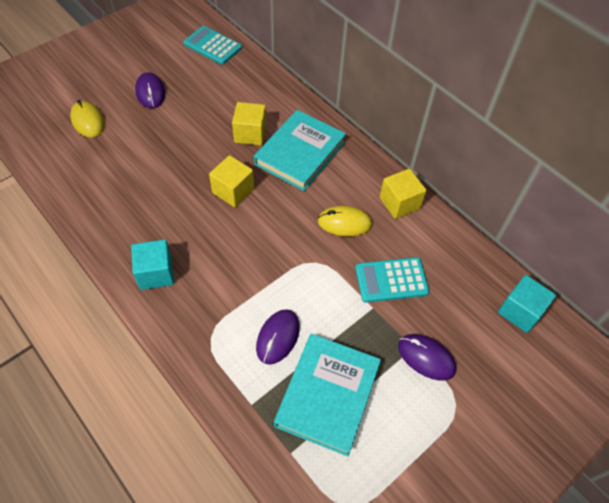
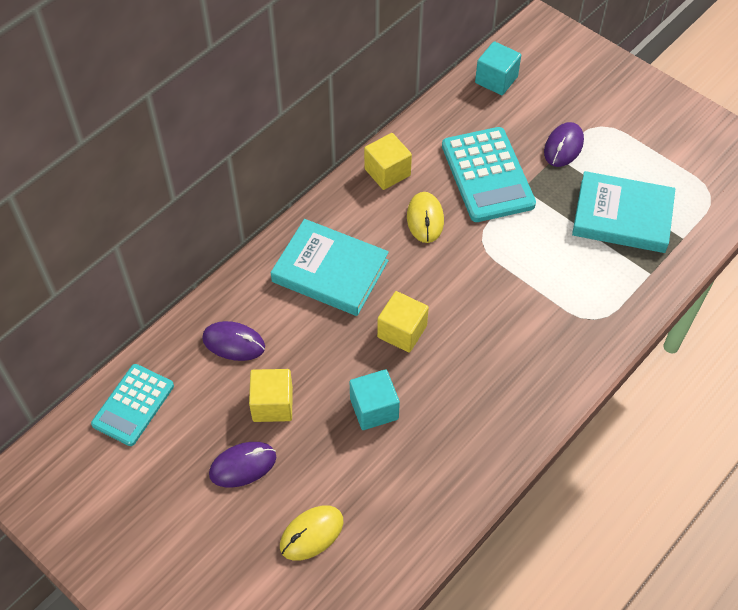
camera: 95 degrees left, 0 degrees up
turquoise cube [131,239,174,290] -> turquoise cube moved to [349,369,400,430]
yellow cube [232,102,267,145] -> yellow cube moved to [249,369,293,422]
purple mouse [256,309,300,364] -> purple mouse moved to [202,321,265,361]
turquoise calculator [355,257,429,303] -> turquoise calculator [442,127,536,222], size x1.53

